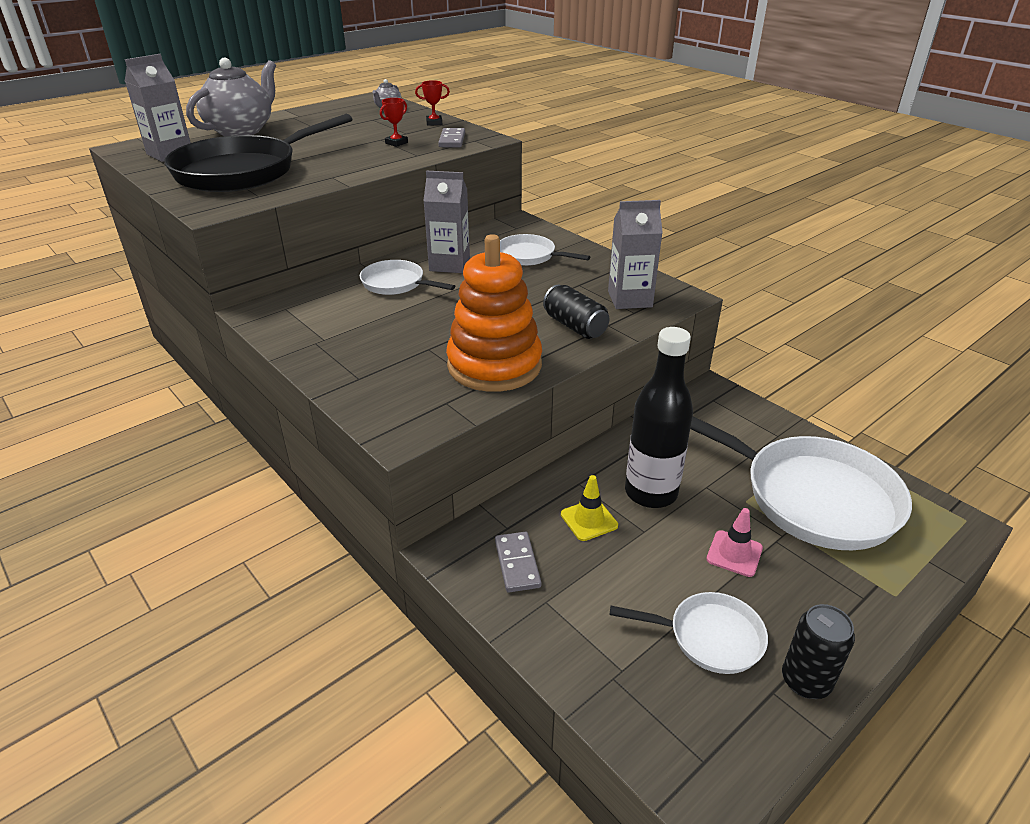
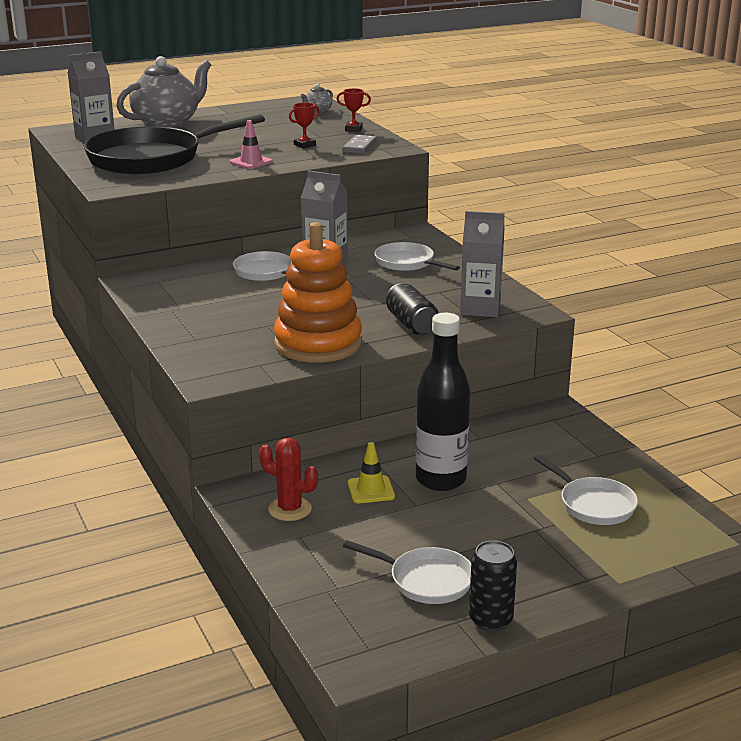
camera: 15 degrees right, 10 degrees down
grey domino [495,532,541,592] -> red cactus [259,438,318,521]
white pan [690,416,912,550] -> white pan [533,455,638,525], size x0.51
pink traffic cone [706,508,763,577] -> pink traffic cone moved to [229,120,273,169]

